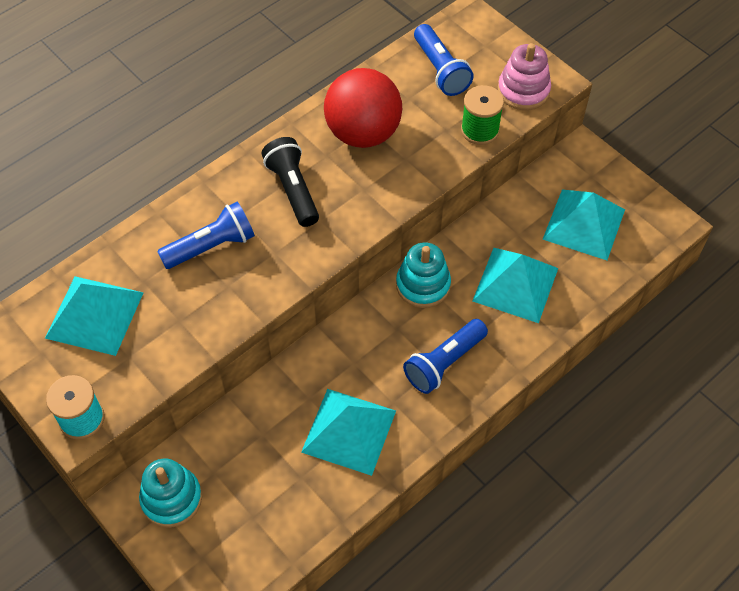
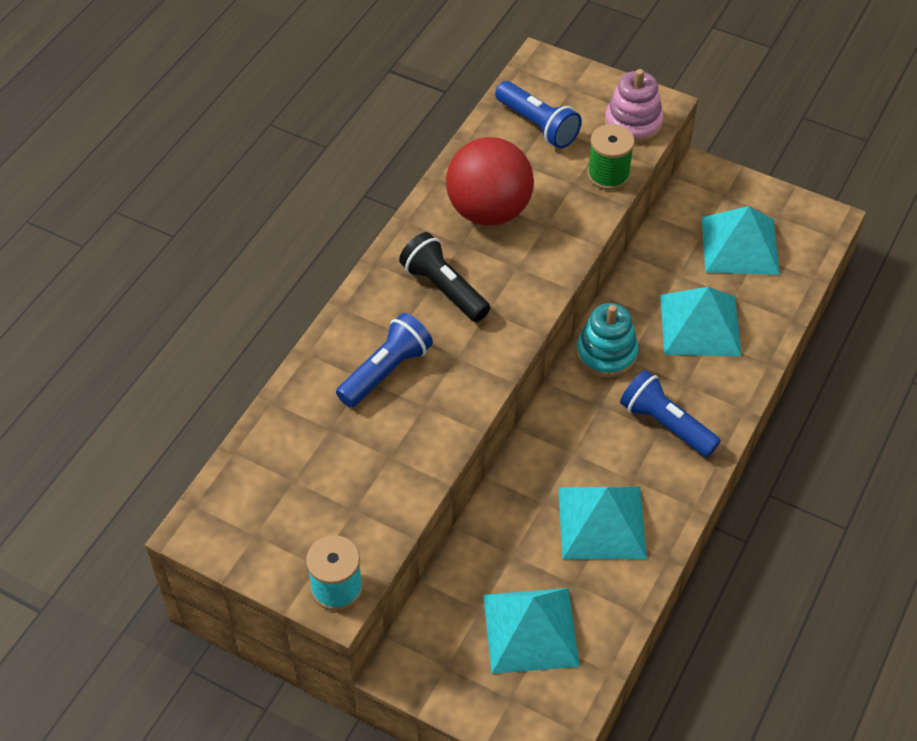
camera: 20 degrees left, 5 degrees down
turquoise pyramid [45,276,143,356] -> turquoise pyramid moved to [483,588,580,674]
turquoise stacking toy [139,459,202,528] -> none
blue flashlight [403,319,488,394] -> blue flashlight turned 105 degrees clockwise [620,370,721,457]

